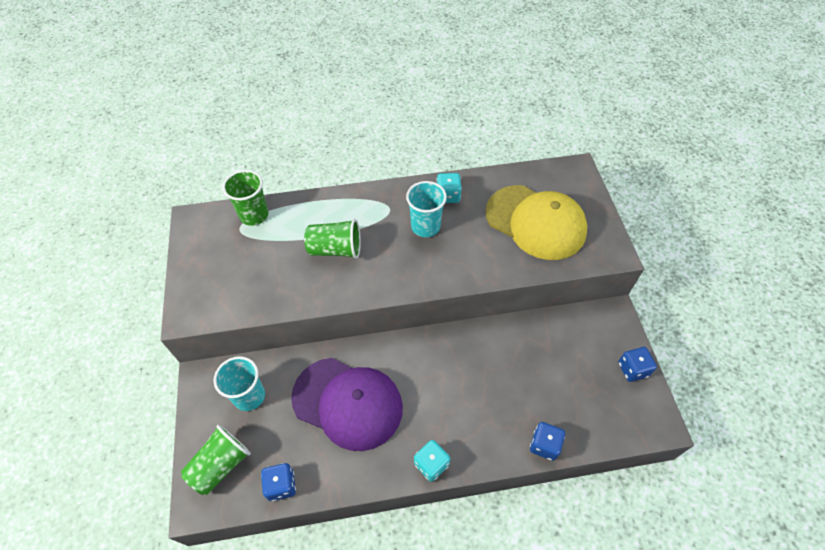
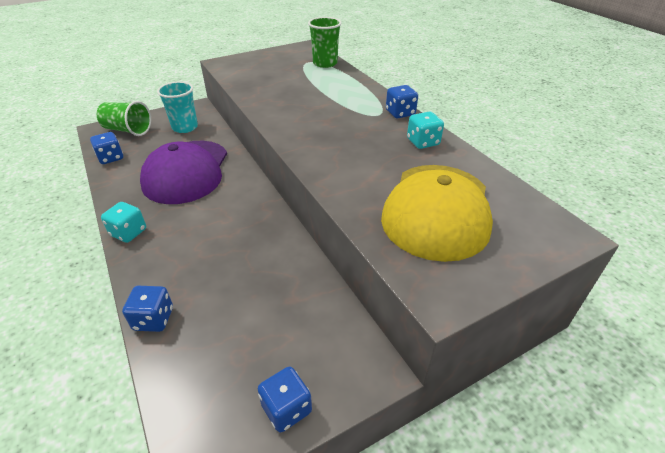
camera: 70 degrees right, 15 degrees down
green cup [304,219,361,259] -> none
turquoise cup [406,181,447,237] -> none
none -> blue dice [386,85,418,118]

